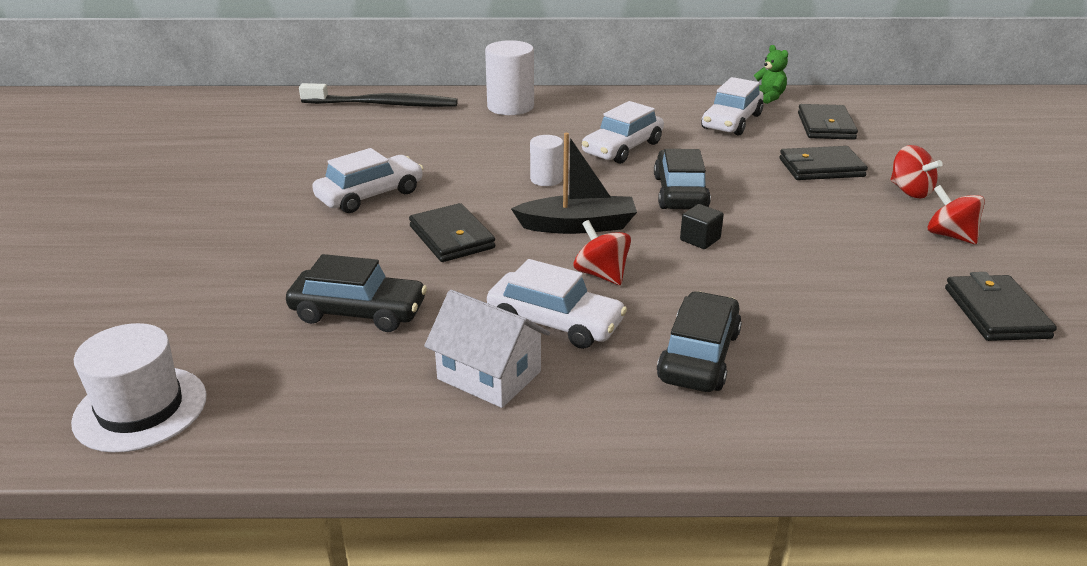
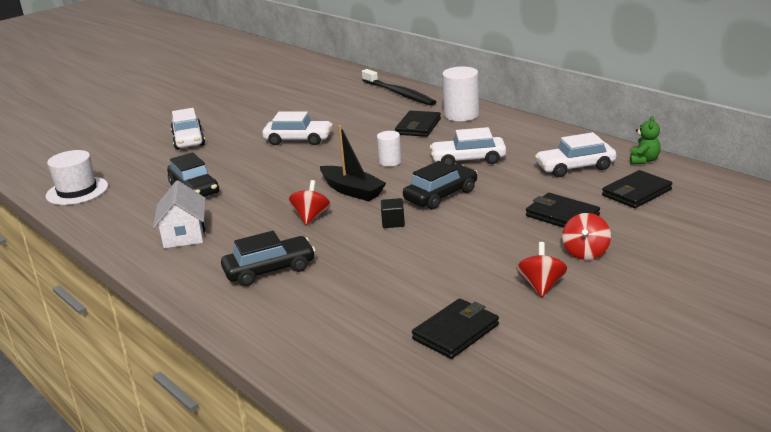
camera: 50 degrees right, 5 degrees down
black wallet [409,203,495,262] -> black wallet moved to [395,111,441,137]
white car [487,259,627,349] -> white car moved to [171,108,205,150]

